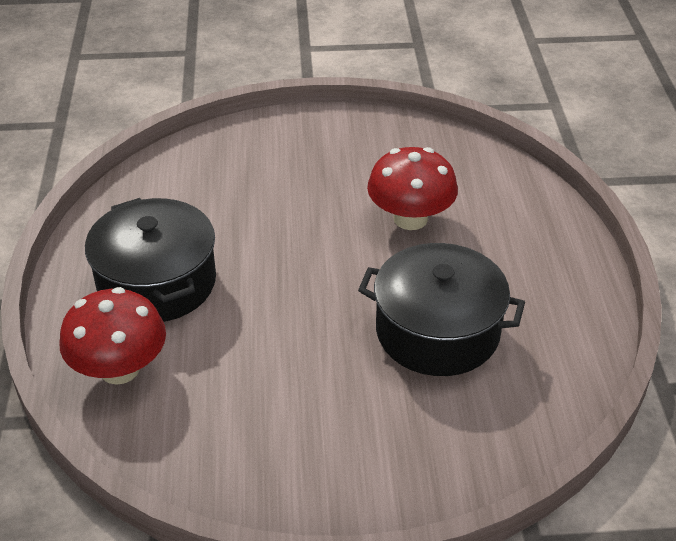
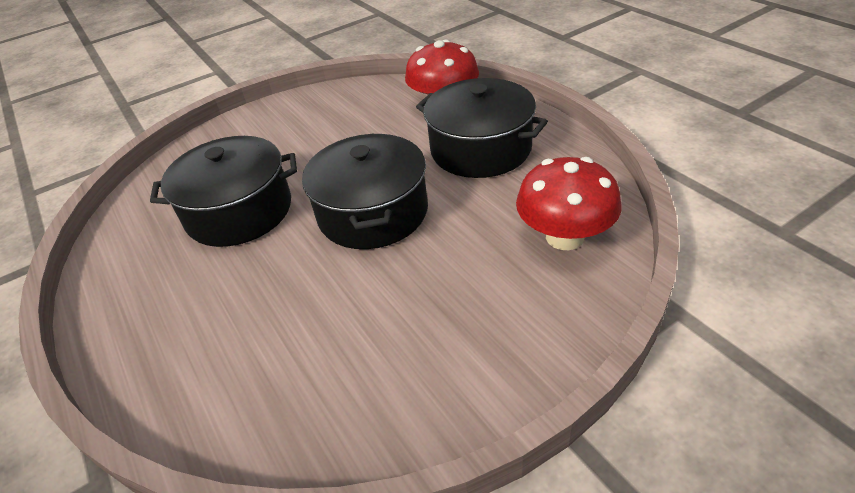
camera: 155 degrees right, 0 degrees up
red mushroom [367,147,458,230] -> red mushroom moved to [516,157,622,250]
none -> black pot [302,133,428,249]

